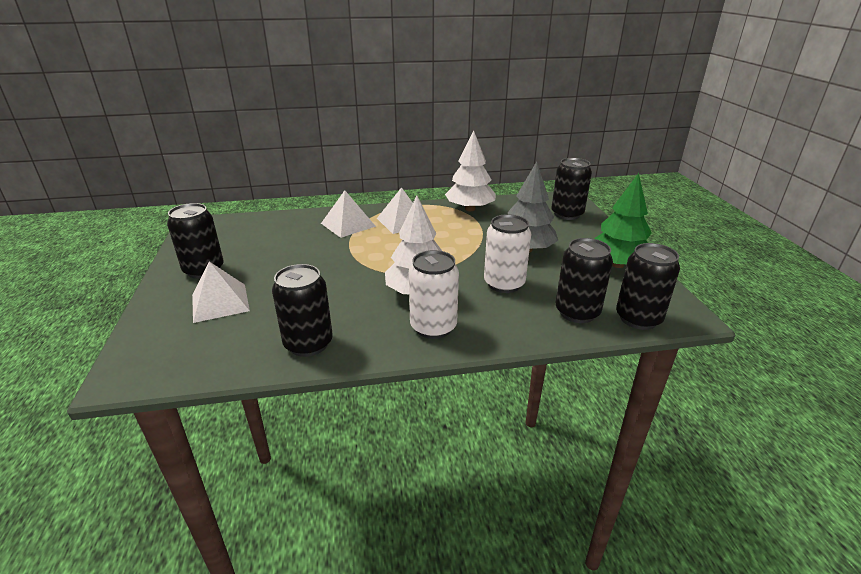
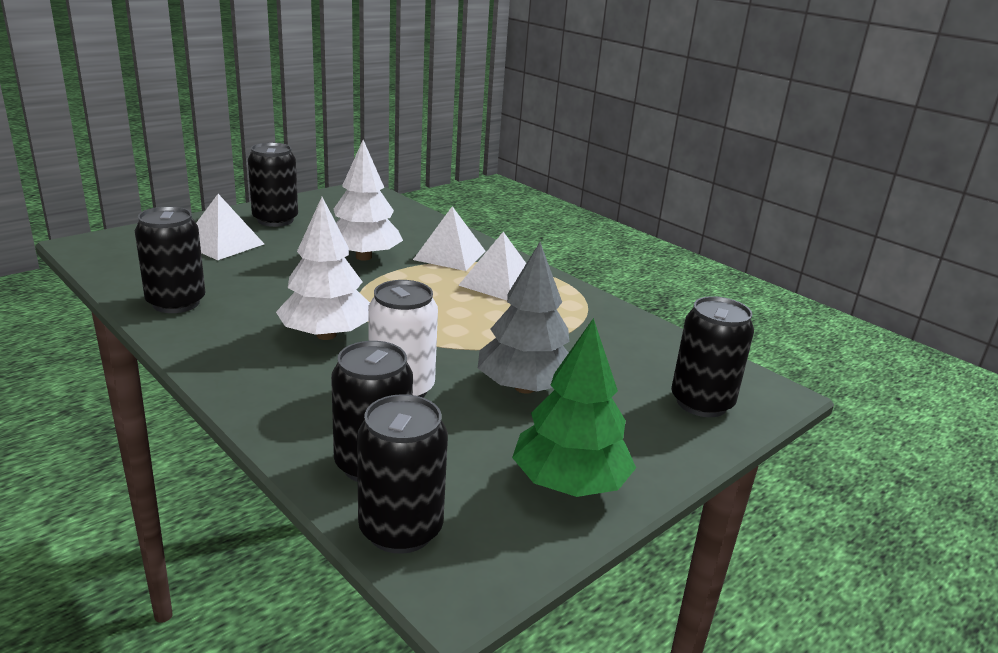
camera: 55 degrees right, 5 degrees down
white can [409,250,459,339] -> none
white tree [445,131,496,211] -> white tree moved to [334,140,403,261]

